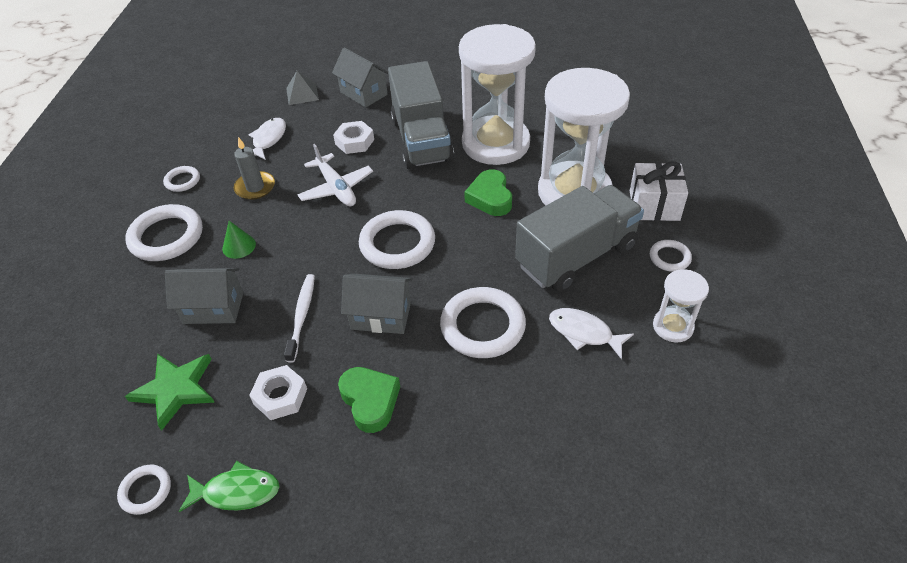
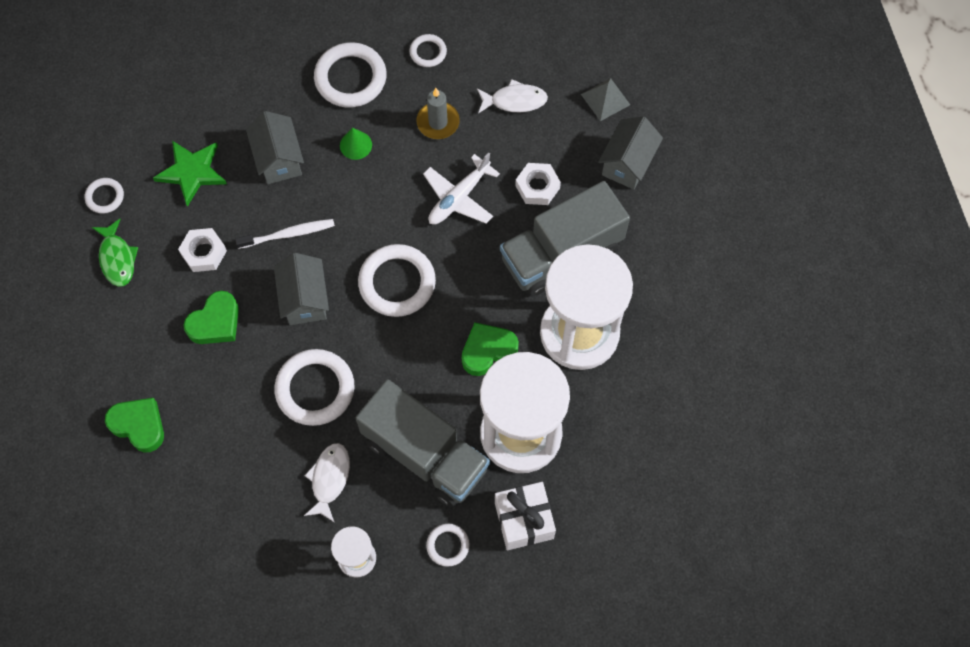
camera: 70 degrees right, 20 degrees up
none -> green heart [105,398,164,453]

